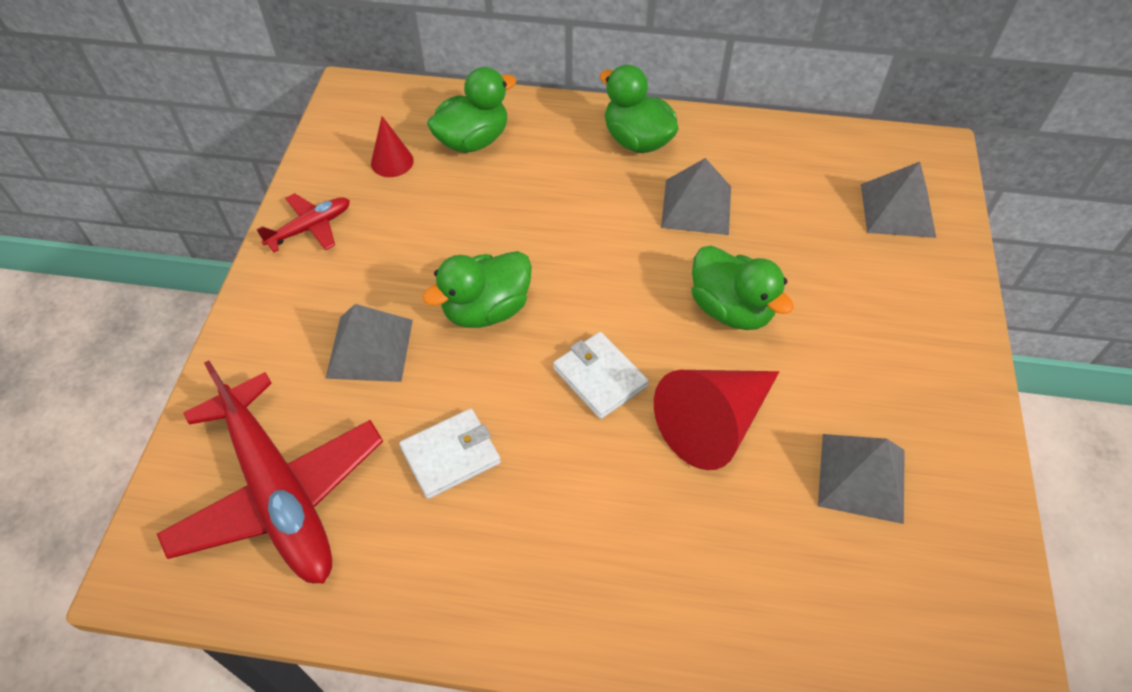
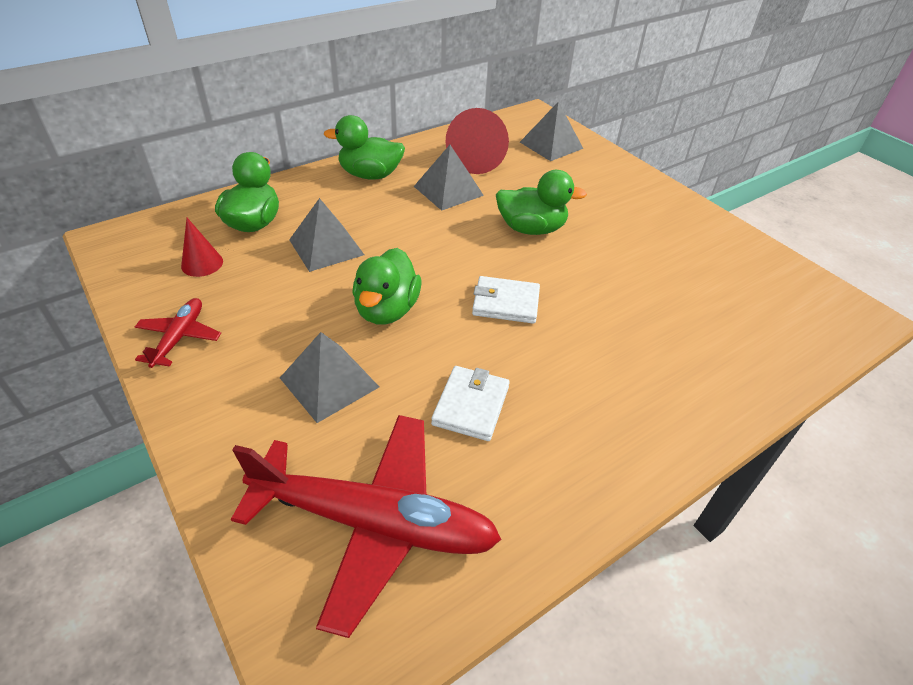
camera: 45 degrees left, 10 degrees down
red cone [654,370,779,470] -> red cone moved to [445,108,509,174]
grey pyramid [818,434,905,524] -> grey pyramid moved to [289,198,364,272]

